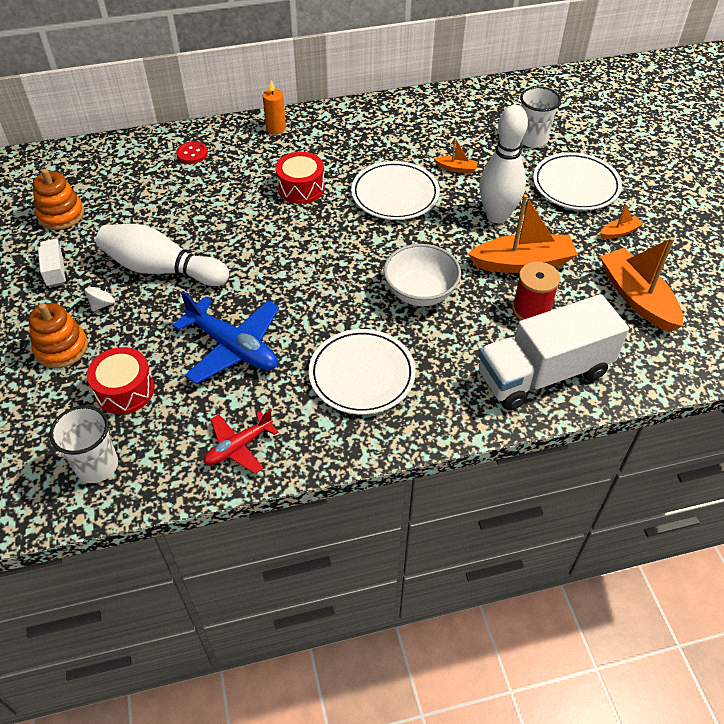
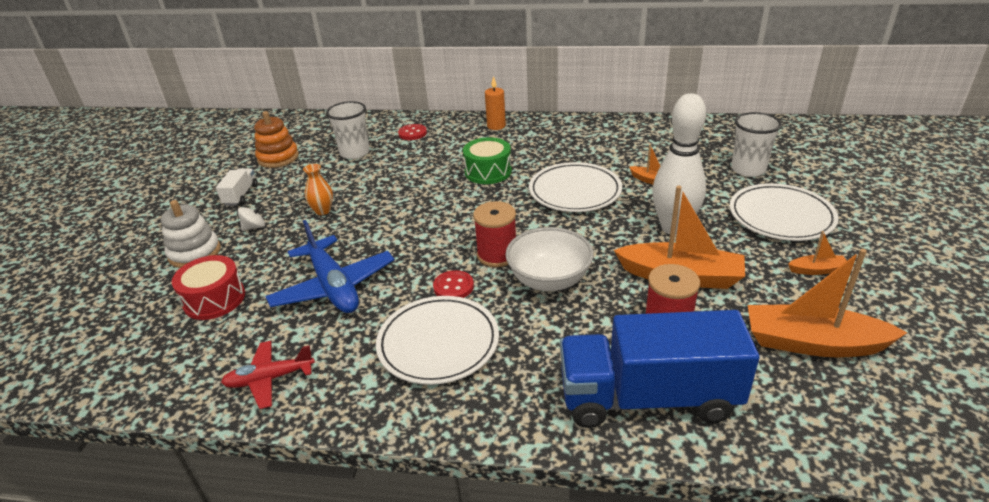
camera: 25 degrees right, 15 degrees down
orange stacking toy [28,303,88,368] -> white stacking toy [161,200,221,268]
white cup [49,405,118,483] -> white cup moved to [326,101,370,159]
white bowling pin [96,224,229,286] -> orange vase [303,164,333,215]
red drum [275,152,325,204] -> green drum [463,137,512,184]
white truck [478,294,629,410] -> blue truck [560,310,759,428]
orange boat [600,237,683,332] -> orange boat turned 75 degrees counterclockwise [748,249,907,357]
none -> red button [433,270,474,298]
none -> red spool [473,201,516,267]

